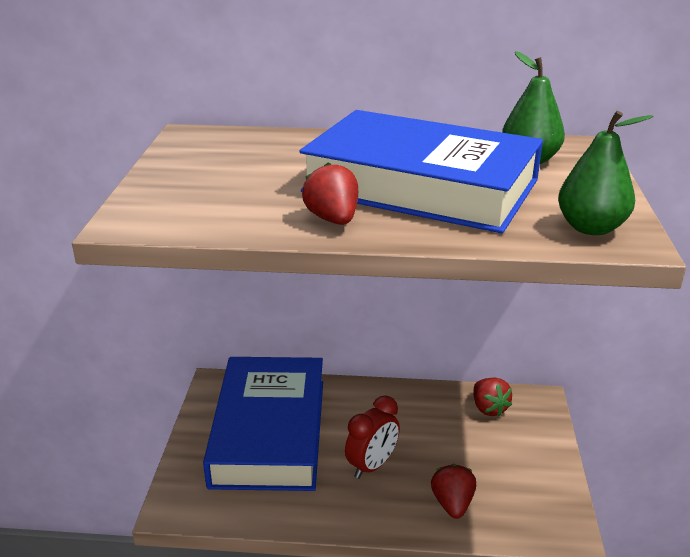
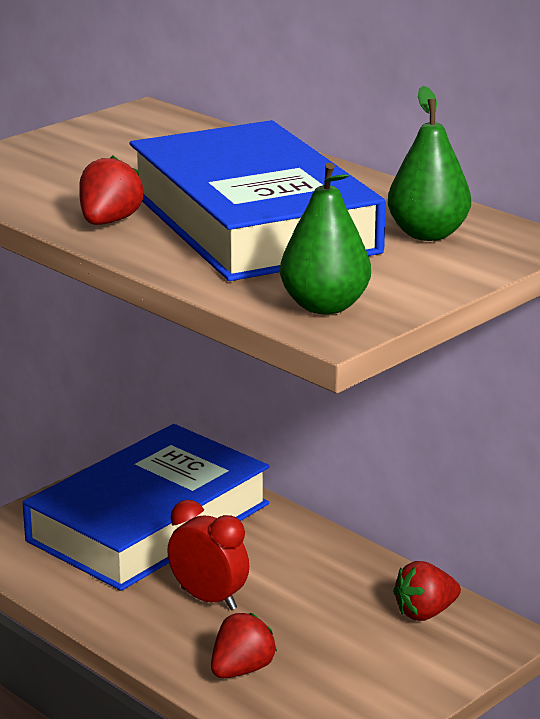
camera: 40 degrees right, 5 degrees down
red clock [345,395,400,479] -> red clock turned 135 degrees counterclockwise [167,500,249,610]
red strawberry [473,378,512,416] -> red strawberry turned 45 degrees clockwise [393,561,461,621]

